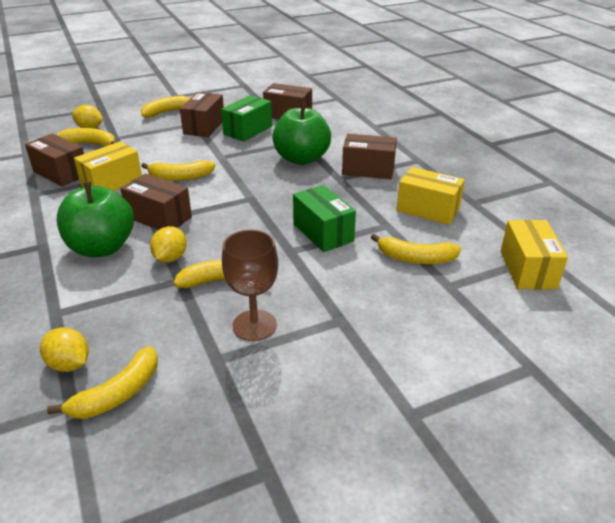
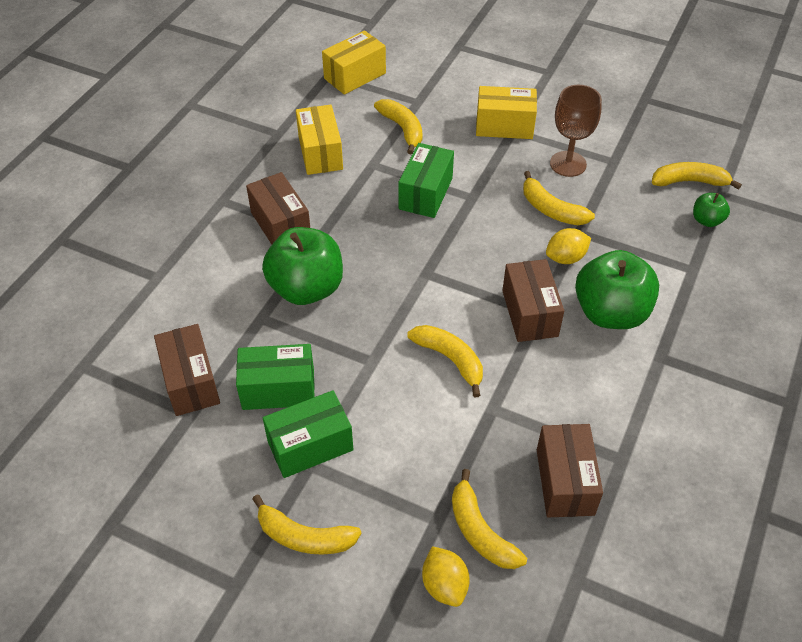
camera: 130 degrees left, 15 degrees up
yellow lemon [40,328,89,372] -> green apple [693,193,730,227]
yellow box [74,141,142,191] -> yellow box moved to [476,86,537,139]
brown box [180,92,224,137] -> green box [263,390,354,478]

